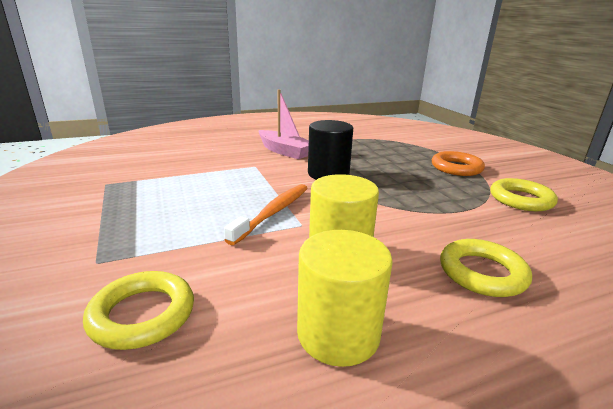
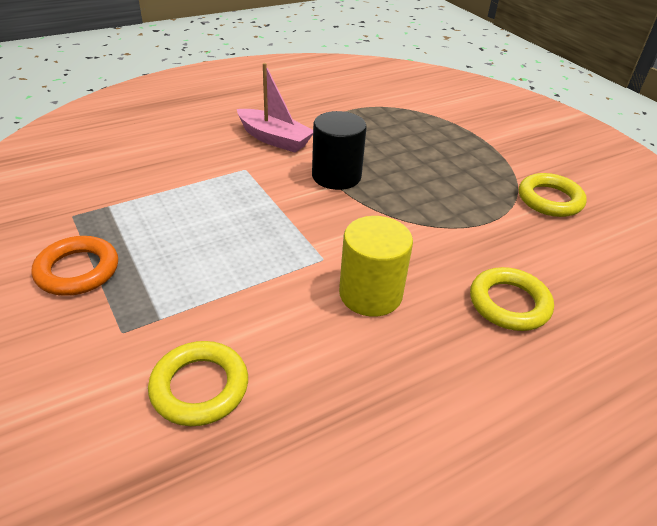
camera: 10 degrees left, 15 degrees up
orange toothbrush [224,184,308,245] -> none
yellow cylinder [297,230,393,367] -> none
orange ring [432,151,485,176] -> orange ring moved to [32,236,118,296]

